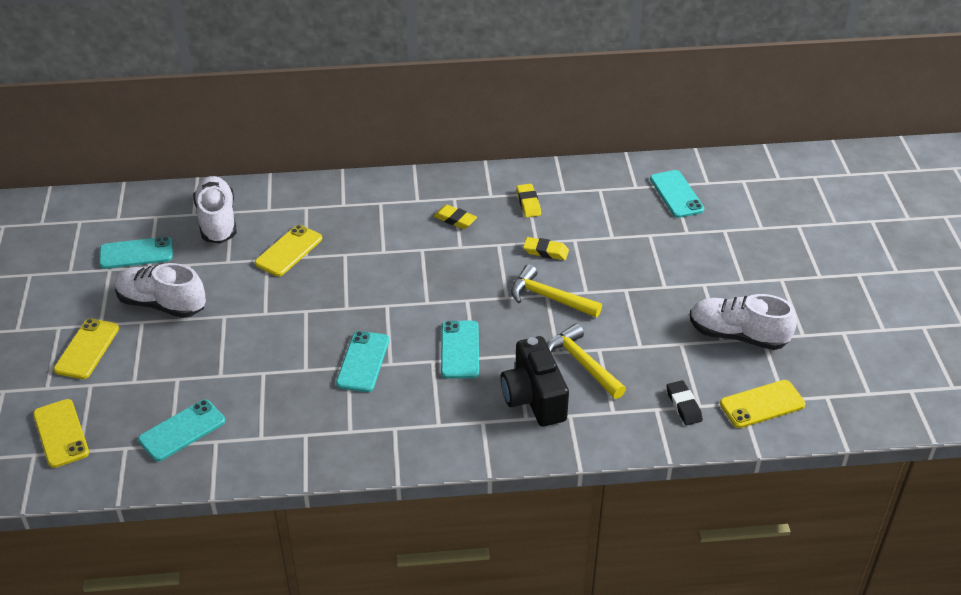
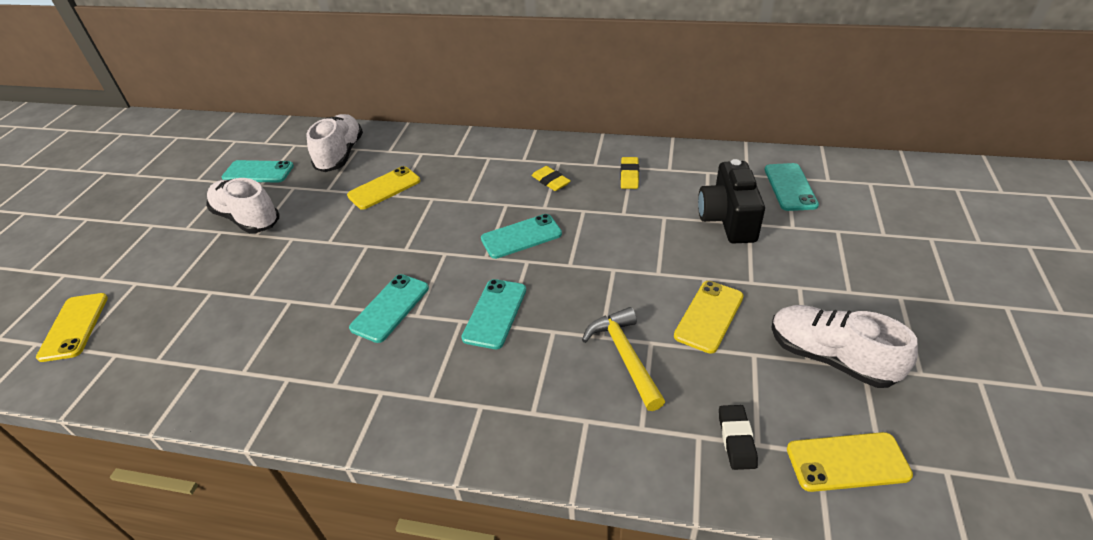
camera: 20 degrees right, 0 degrees up
yellow phone [53,319,119,379] -> yellow phone moved to [674,281,744,354]
turquoise phone [138,399,225,462] -> turquoise phone moved to [481,214,562,259]
black camera [501,336,569,426] -> black camera moved to [698,159,765,244]
yellow hammer [511,264,602,317] -> none
yellow eraser [523,237,569,260] -> none

